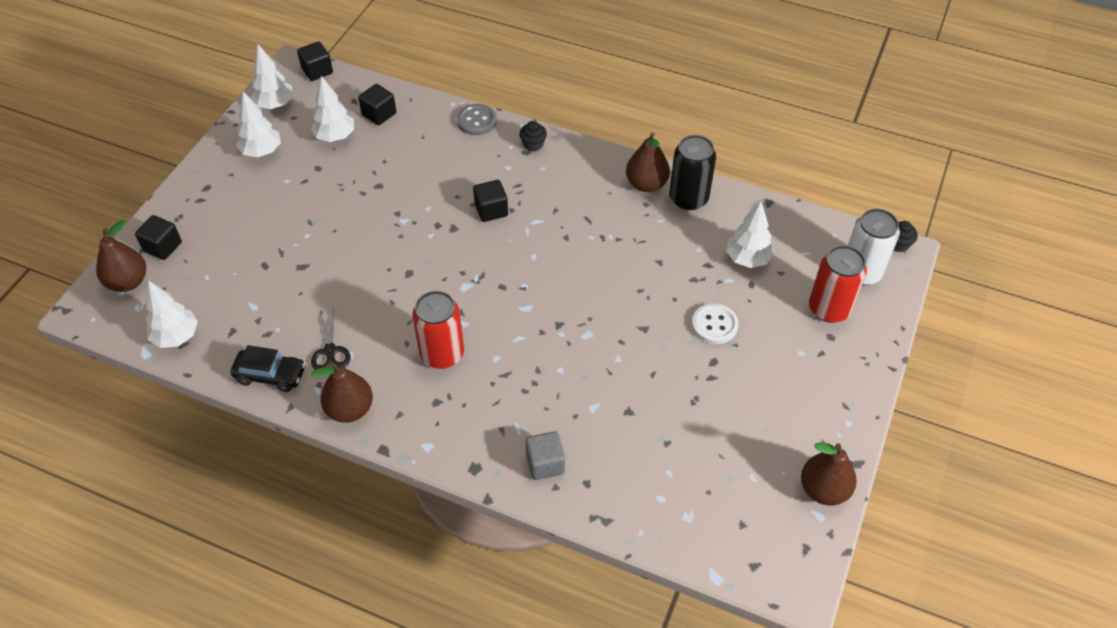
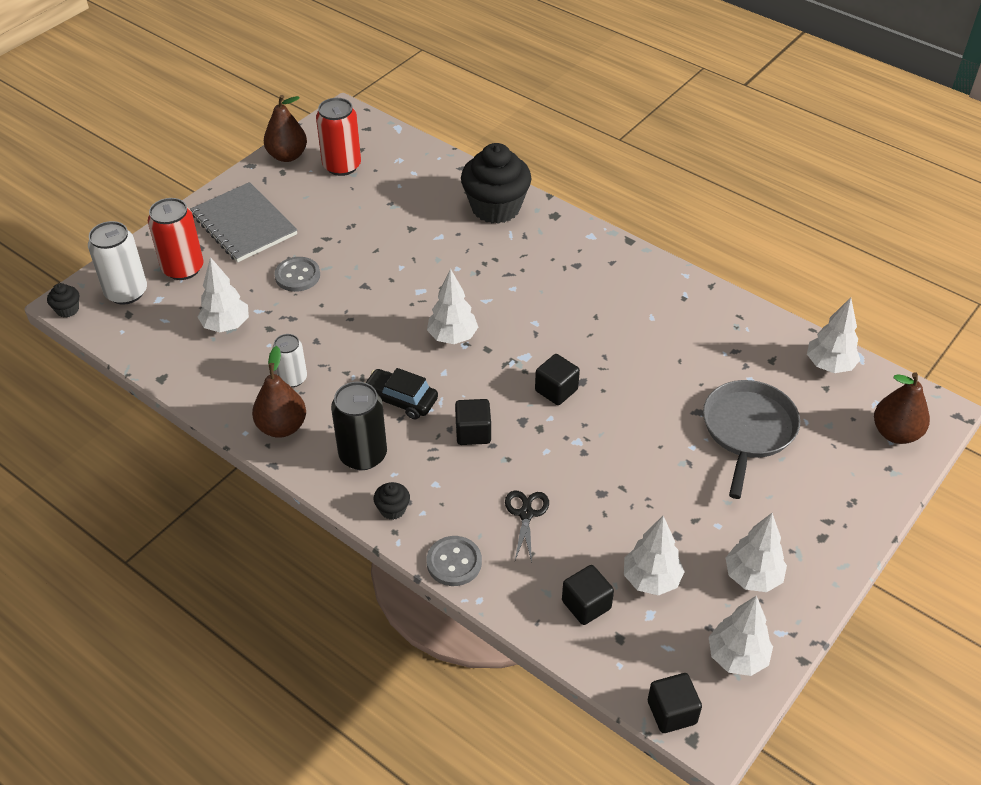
camera: 165 degrees left, 5 degrees down
black cube [135,215,182,260] -> black cube moved to [535,354,580,405]
black car [230,345,306,392] -> black car moved to [365,368,438,420]
black scissors [311,309,351,370] -> black scissors moved to [505,490,549,563]
brown pear [311,362,373,422] -> none
red can [412,291,464,369] -> red can moved to [316,98,361,176]
grey cube [525,431,565,480] -> black cupcake [461,143,532,224]
black can [670,135,716,210] -> black can moved to [331,382,387,470]
white button [692,304,739,344] -> grey button [274,257,320,292]
none -> grey notebook [190,182,297,262]
none -> white can [272,334,307,387]
none -> white tree [427,268,478,344]
none -> grey pan [703,380,800,499]

